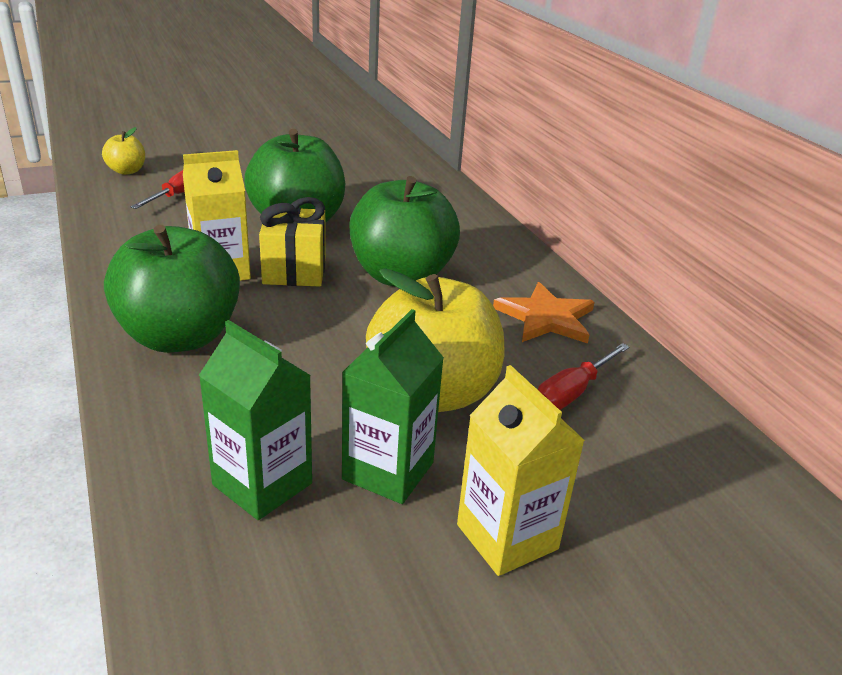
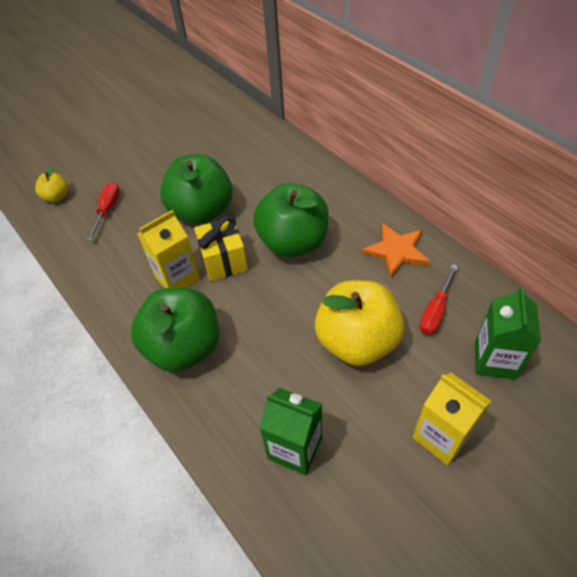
camera: 10 degrees left, 20 degrees up
green carton [342,309,444,504] -> green carton moved to [475,287,541,380]

